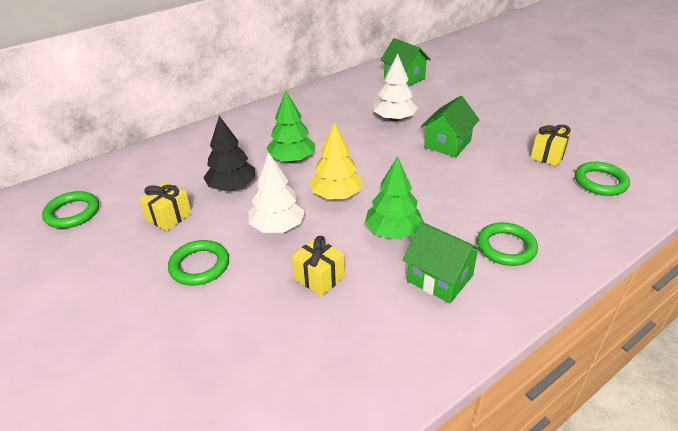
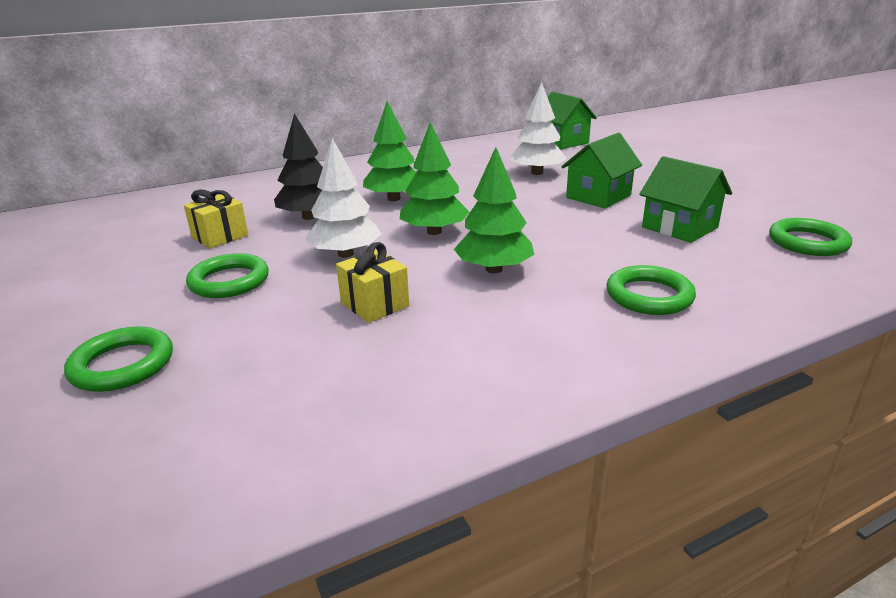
camera: 10 degrees right, 10 degrees down
green ring [42,191,99,228] -> green ring moved to [64,326,173,392]
yellow tree [310,123,363,199] -> green tree [400,122,469,235]
green house [402,222,484,303] -> green house moved to [639,156,732,243]
yellow gift [531,124,572,166] -> none

